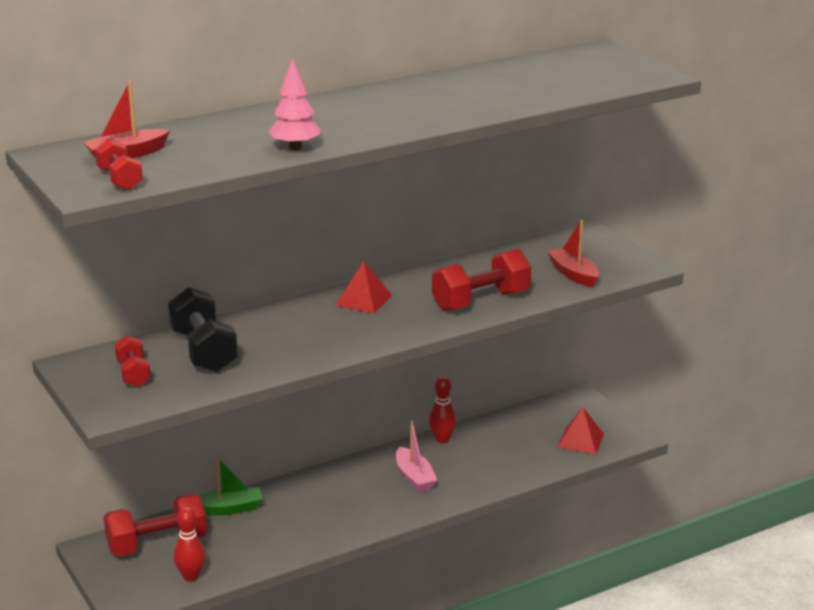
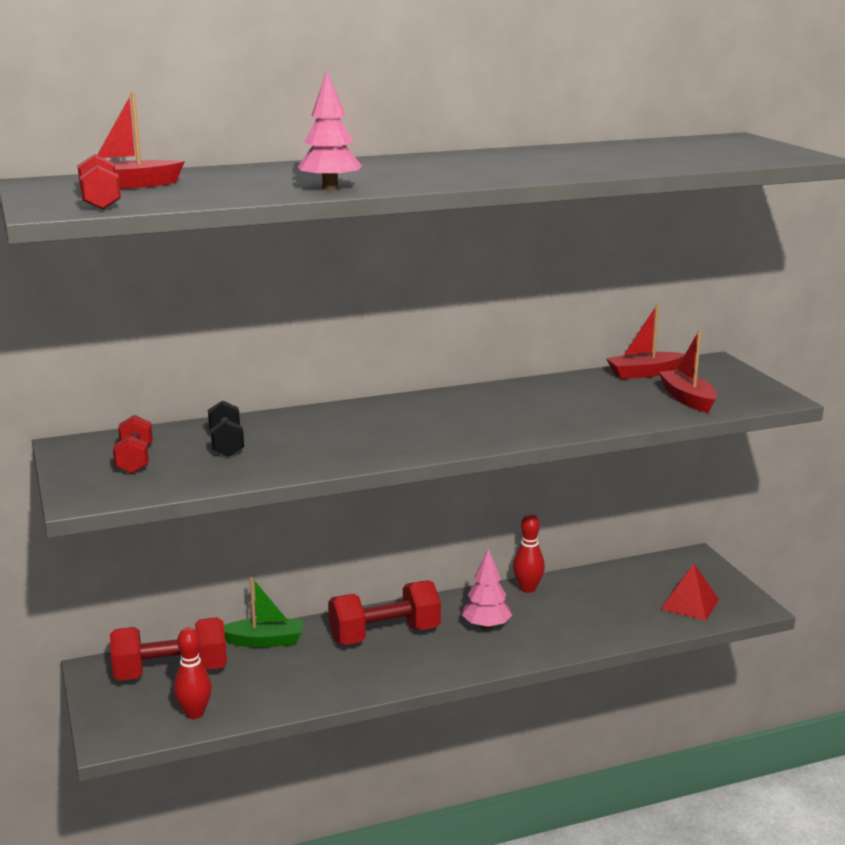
camera: 10 degrees right, 5 degrees down
black dumbbell [168,287,238,373] -> black dumbbell [208,400,244,457], size x0.58
red pyramid [335,261,392,314] -> none
pink boat [396,421,437,492] -> pink tree [462,548,512,630]
red dumbbell [432,249,531,311] -> red dumbbell moved to [328,580,441,645]
none -> red boat [606,305,685,379]

